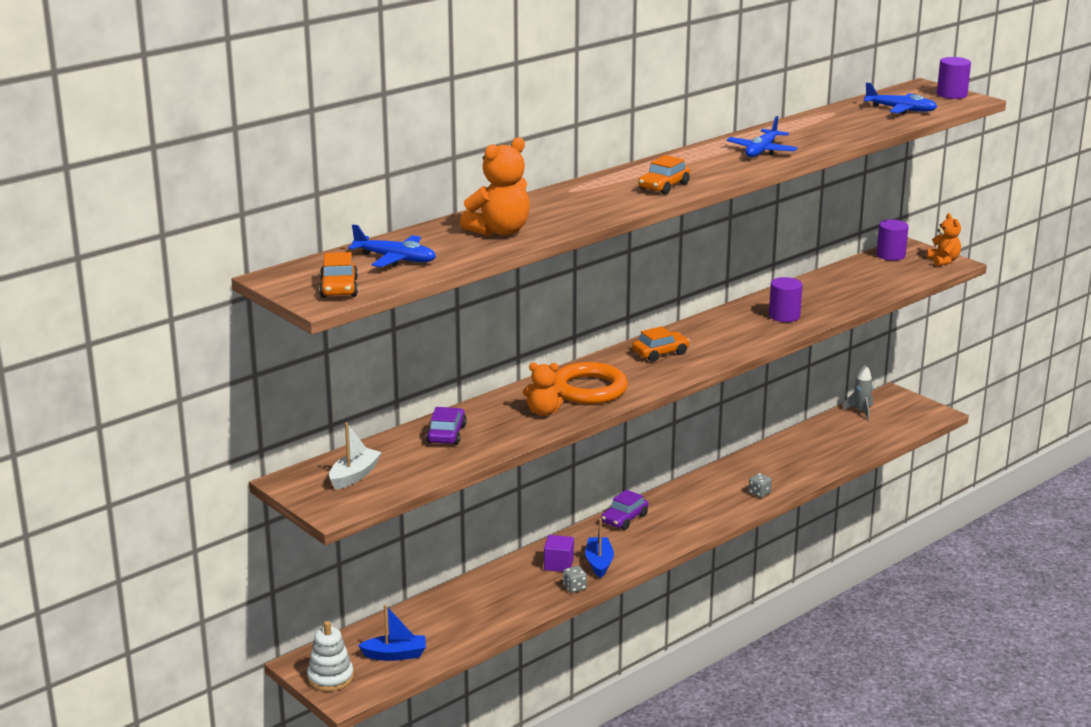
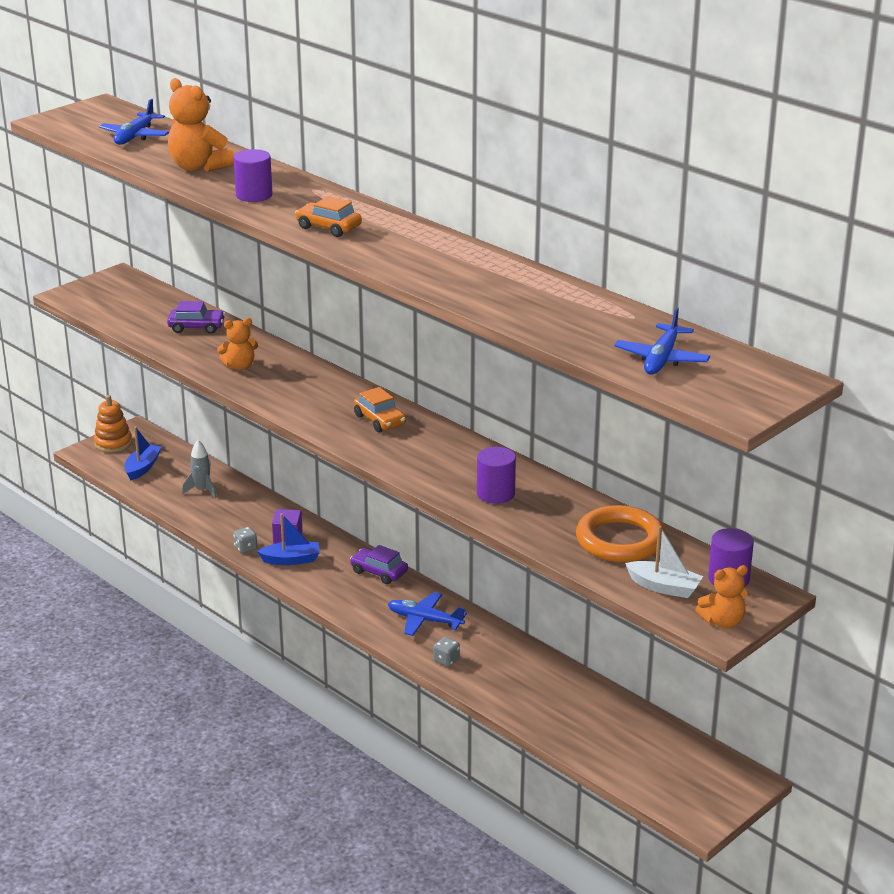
camera: 85 degrees right, 5 degrees up
white stacking toy [307,621,354,691] -> orange stacking toy [94,395,132,453]
orange car [319,252,358,298] -> none
white boat [329,422,382,490] -> white boat moved to [625,526,703,598]
blue boat [358,604,426,661] -> blue boat turned 150 degrees counterclockwise [124,426,162,480]
orange teddy bear [523,363,566,416] -> orange teddy bear turned 105 degrees counterclockwise [217,318,258,370]
orange ring [552,362,628,404] -> orange ring moved to [576,505,666,562]
blue plane [727,116,798,157] -> blue plane moved to [388,592,467,636]
grey rocket [843,364,873,420] -> grey rocket moved to [182,440,217,498]
purple cylinder [937,57,971,99] -> purple cylinder moved to [233,149,273,202]

